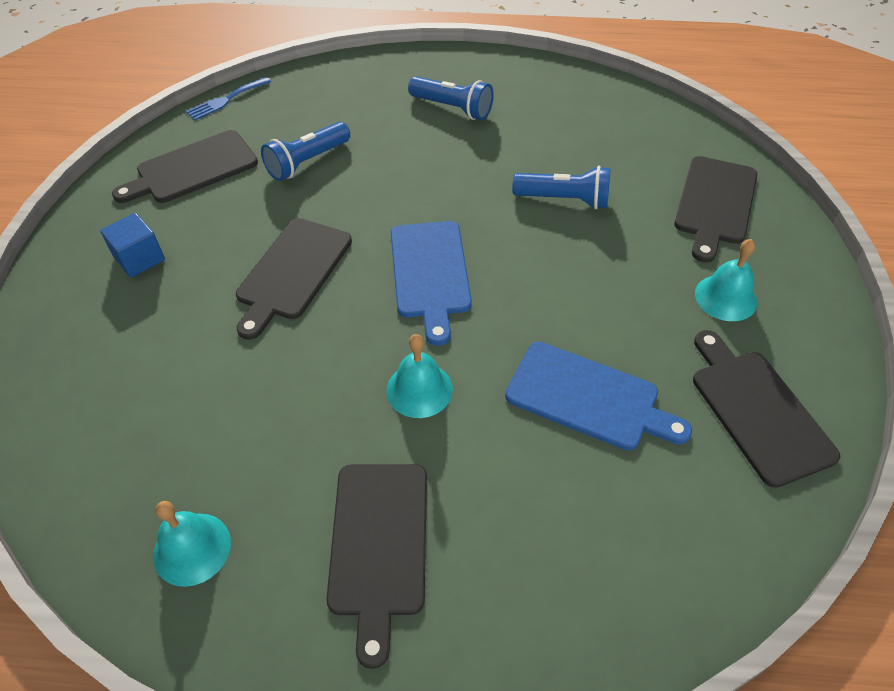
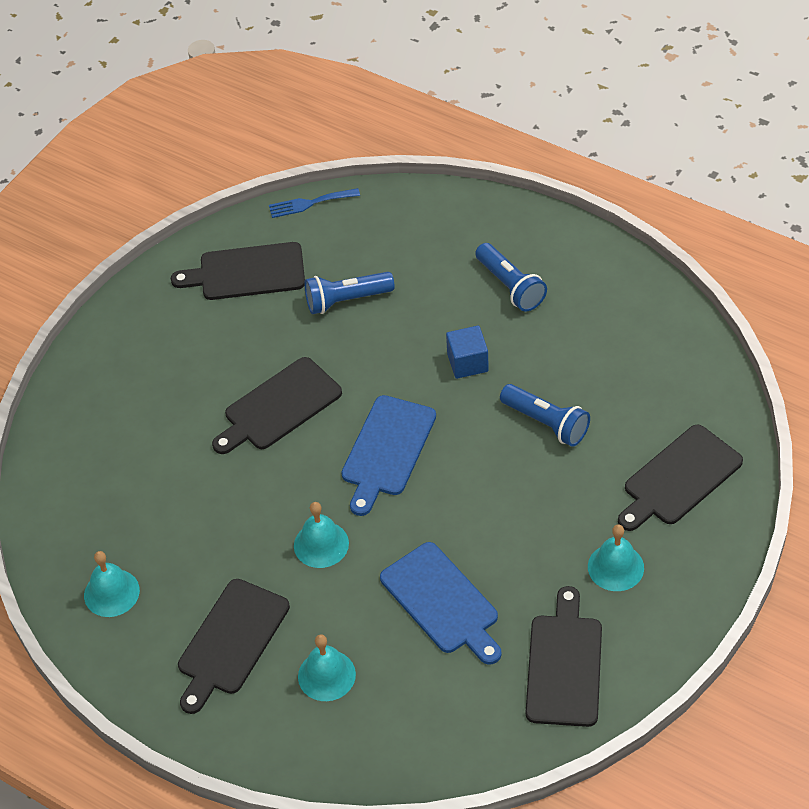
camera: 30 degrees right, 0 degrees up
blue cube [100,213,165,278] -> blue cube moved to [446,325,489,379]
none -> turquoise bell [298,634,356,701]

